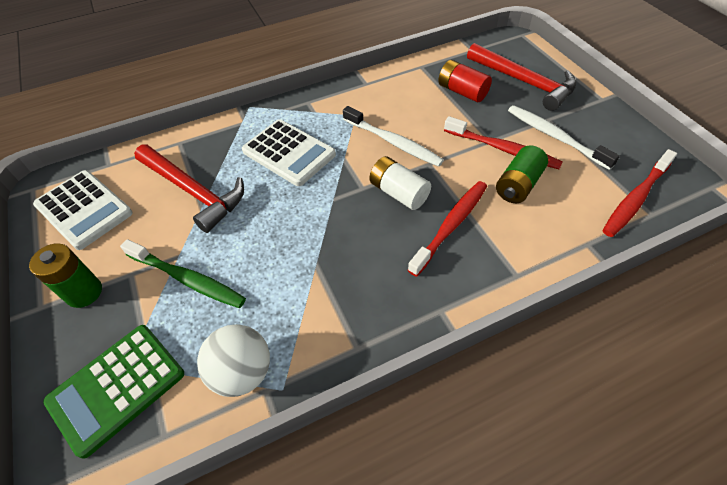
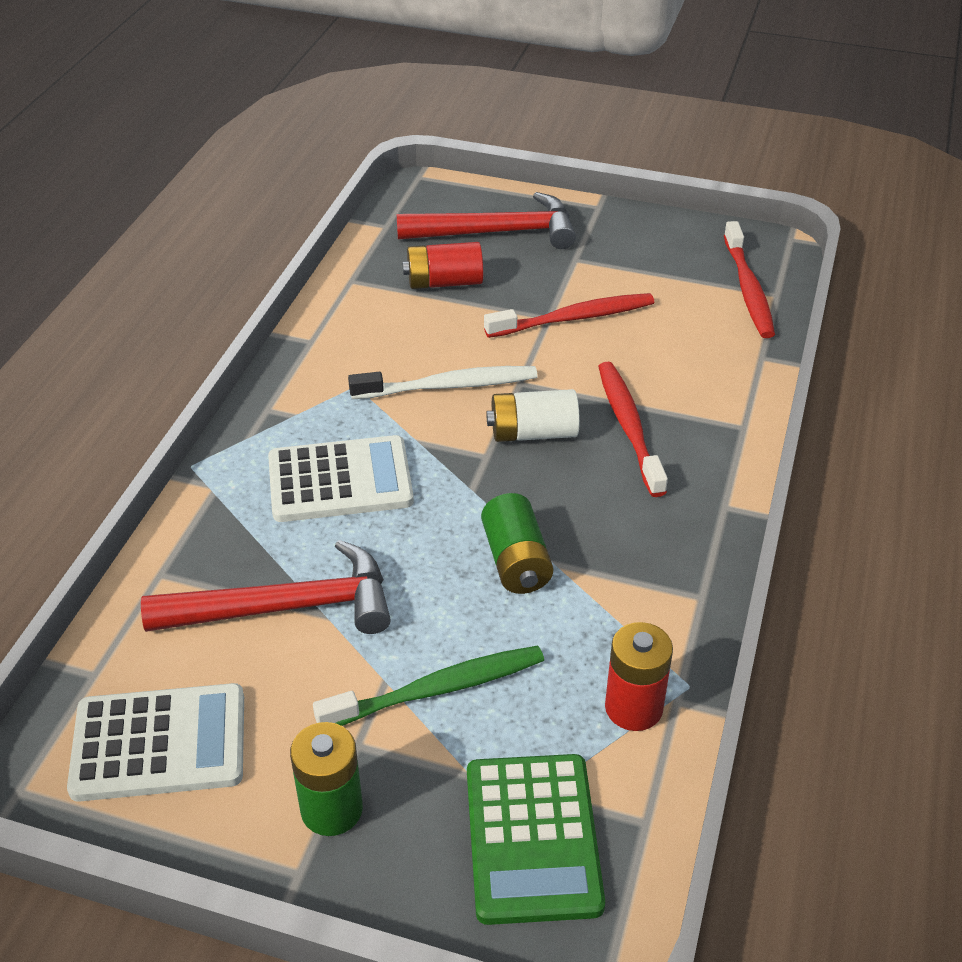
camera: 50 degrees left, 10 degrees down
white ball [197,324,270,397] -> red battery [605,622,673,731]
green battery [496,145,548,203] -> green battery moved to [481,493,554,594]
white toothbrush [508,105,620,170] -> none

